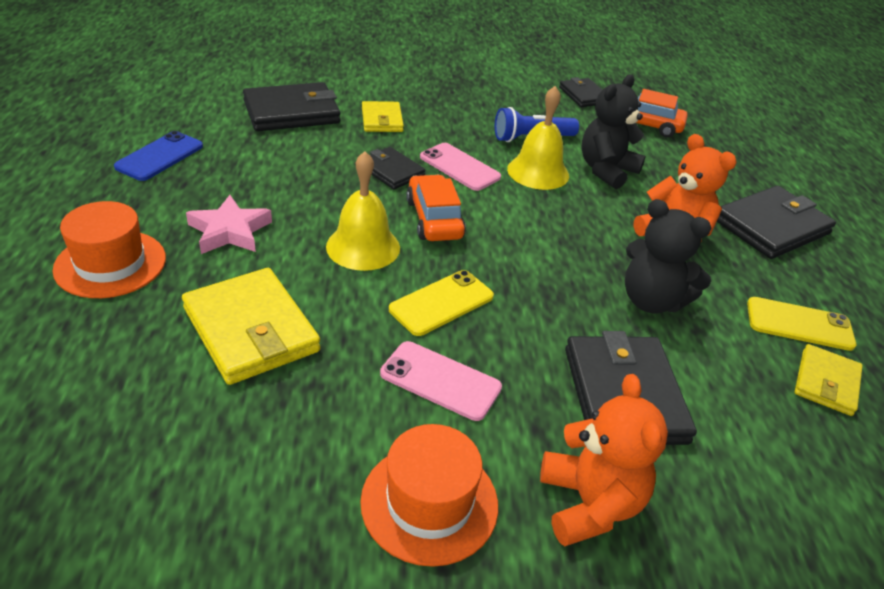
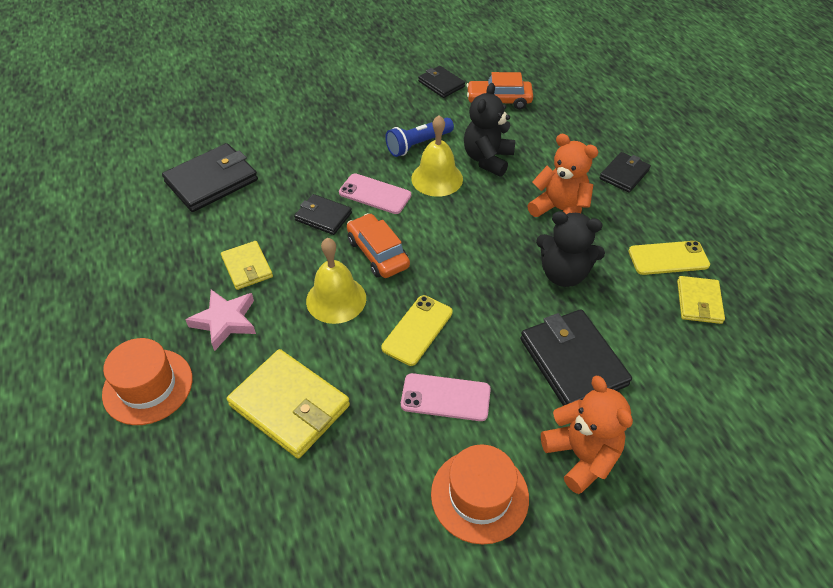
camera: 15 degrees left, 10 degrees up
blue phone [114,131,203,181] -> none
yellow wallet [362,101,404,132] -> yellow wallet moved to [221,241,273,290]
black wallet [717,186,836,259] -> black wallet [599,152,651,193], size x0.59

